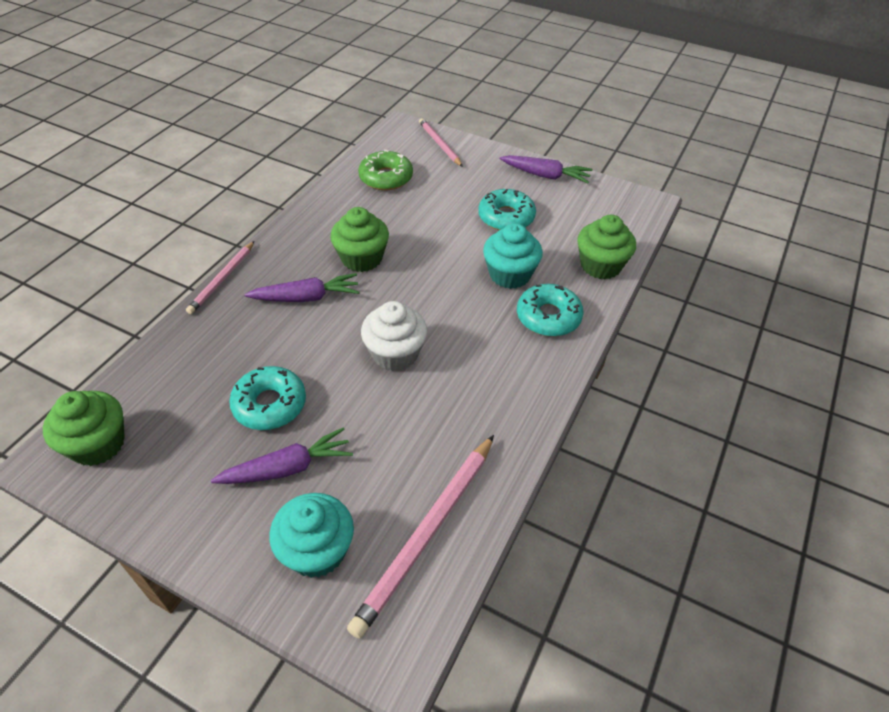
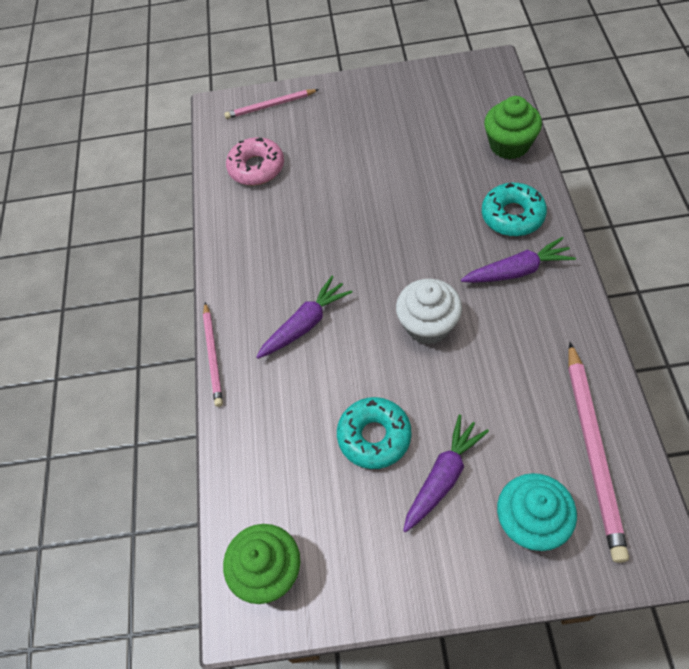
camera: 25 degrees left, 10 degrees up
green cupcake [330,207,389,272] -> none
green donut [358,150,413,190] -> pink donut [226,137,284,185]
pink pencil [419,118,463,167] -> pink pencil turned 45 degrees counterclockwise [224,89,319,119]
turquoise donut [478,189,536,230] -> none
turquoise cupcake [483,223,543,289] -> none
purple carrot [500,155,592,183] -> purple carrot moved to [461,237,576,283]

